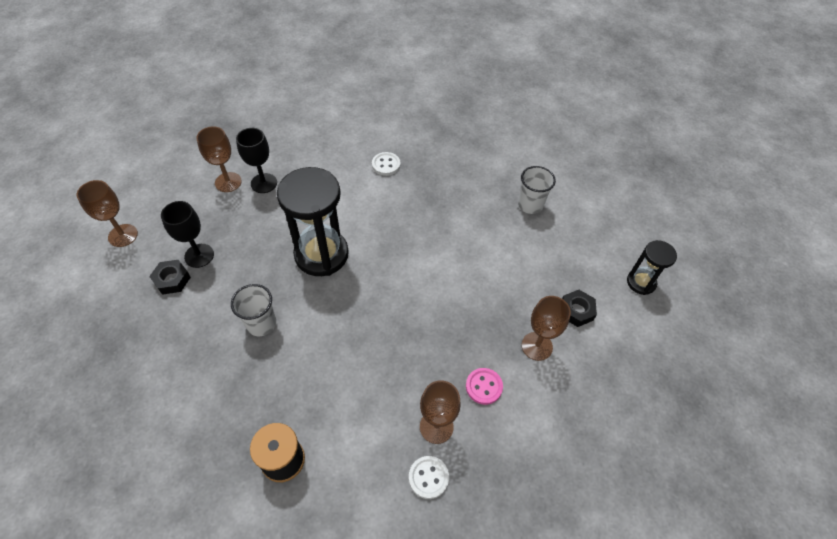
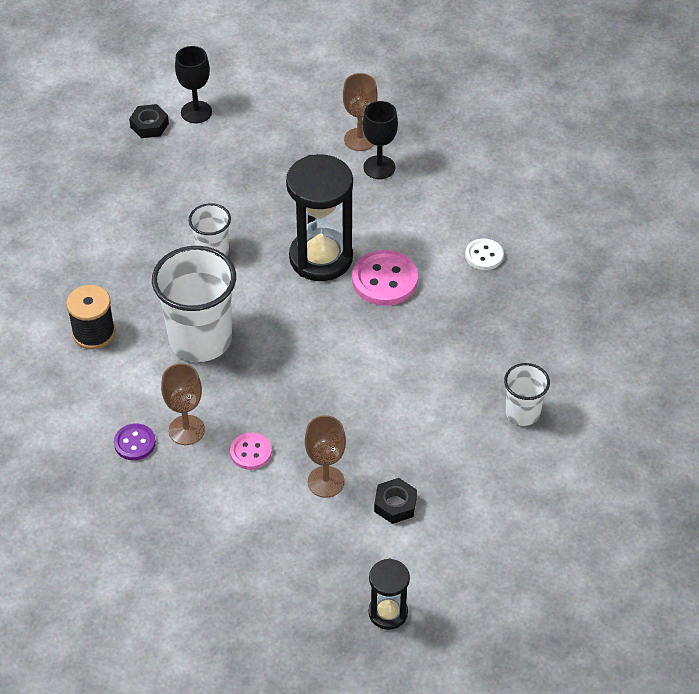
camera: 65 degrees right, 5 degrees down
brown goblet [77,180,138,247] -> none
black nut [149,260,191,295] -> black nut moved to [129,104,169,138]
black goblet [161,201,214,268] -> black goblet moved to [175,46,212,123]
white button [409,456,449,499] -> purple button [114,424,156,460]
black hourglass [627,240,677,295] -> black hourglass moved to [369,559,410,630]
none -> white cup [152,246,236,362]
none -> pink button [352,250,418,306]

